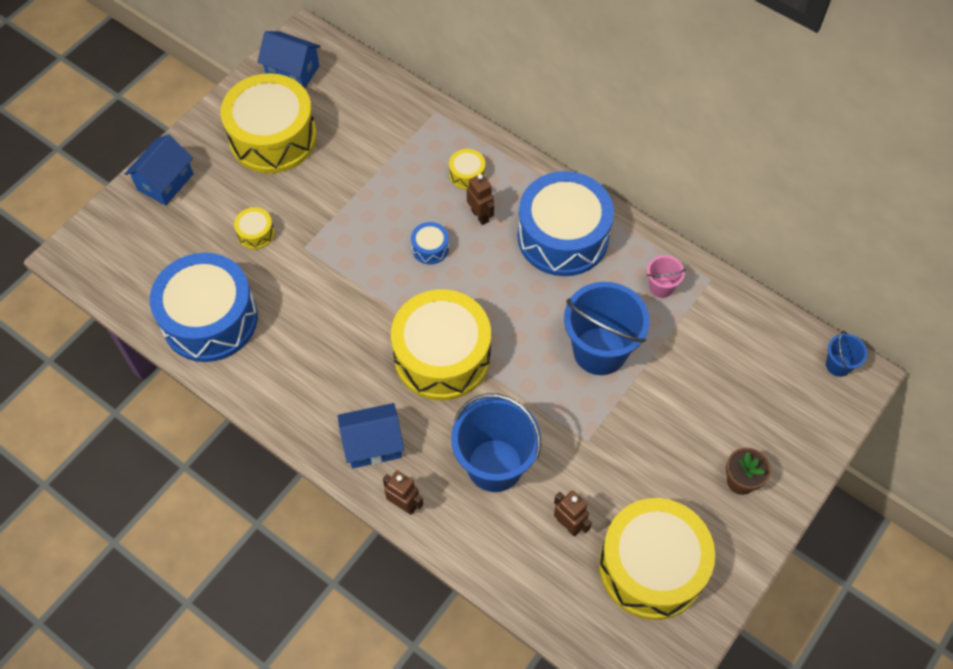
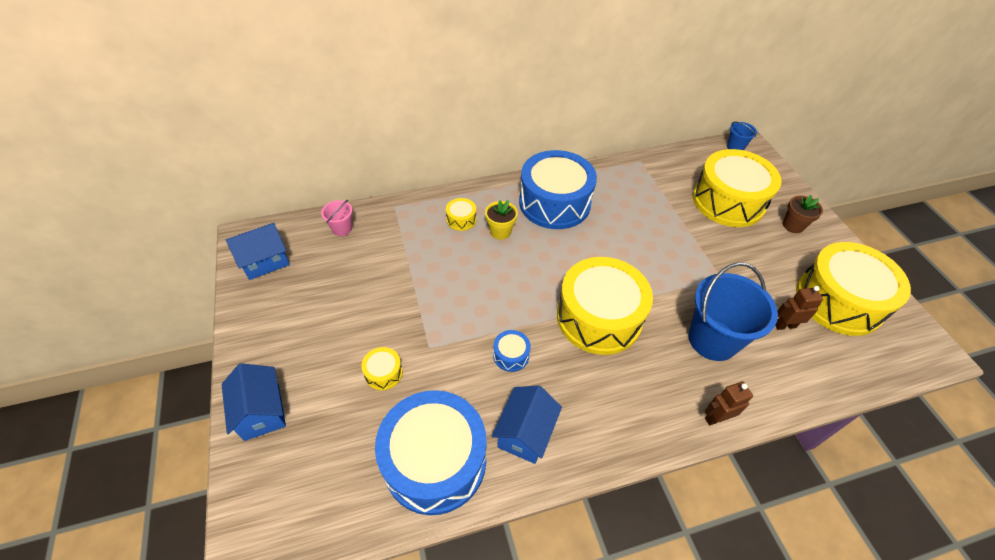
camera: 55 degrees left, 10 degrees down
yellow drum [221,73,317,174] -> yellow drum moved to [693,149,782,227]
blue house [338,403,404,468] -> blue house moved to [492,385,562,464]
blue drum [411,222,449,264] -> blue drum moved to [493,330,531,372]
brown robot [467,173,494,225] -> yellow flower pot [485,200,518,240]
blue bucket [564,282,650,375] -> none
pink bucket [647,255,686,298] -> pink bucket moved to [321,200,353,236]

